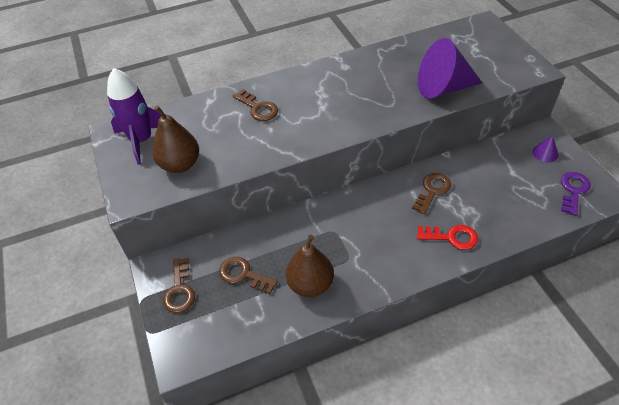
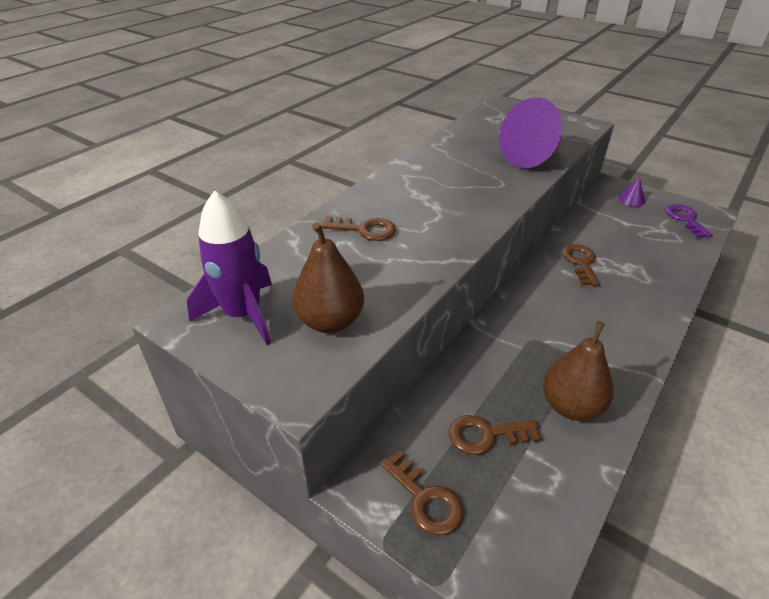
camera: 35 degrees left, 10 degrees down
red key [417,225,478,250] -> none

